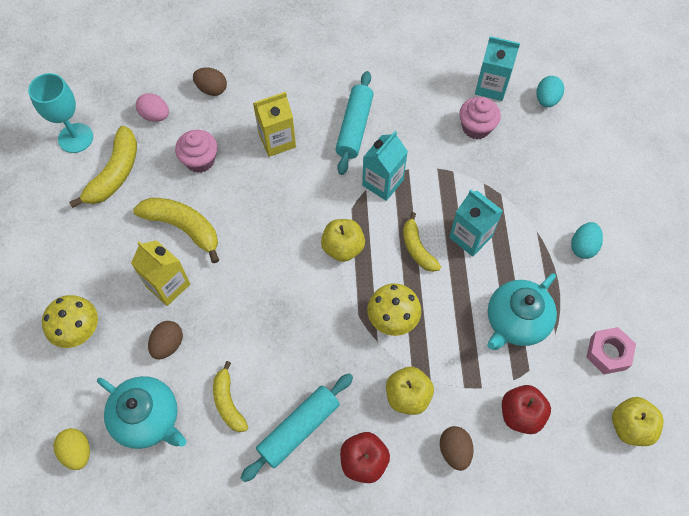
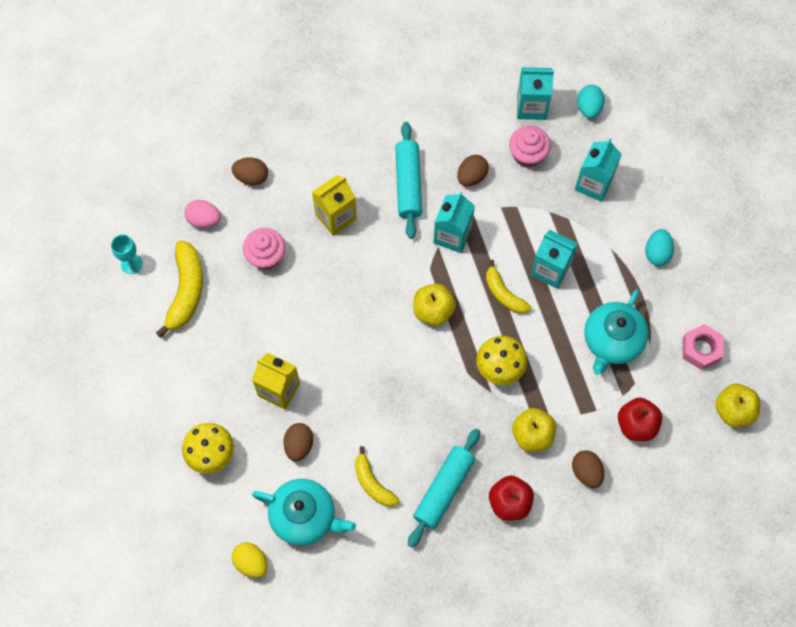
camera: 15 degrees left, 5 degrees up
turquoise goblet [28,73,93,153] -> turquoise goblet [111,234,143,274], size x0.60
yellow banana [133,197,219,263] -> none
none -> brown egg [457,155,489,186]
none -> turquoise carton [575,139,622,202]

